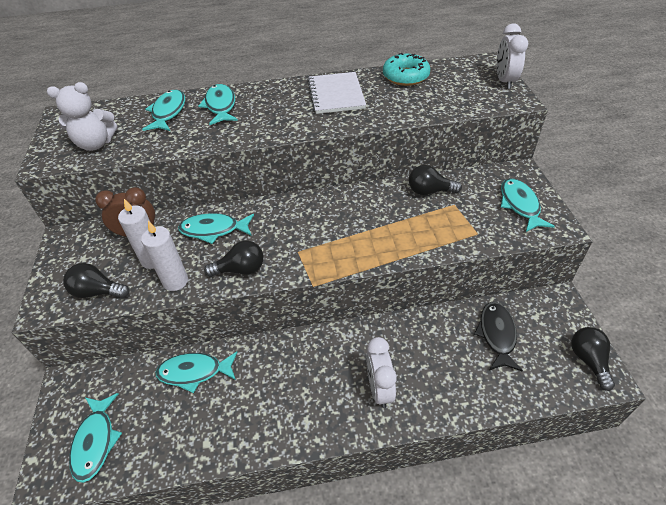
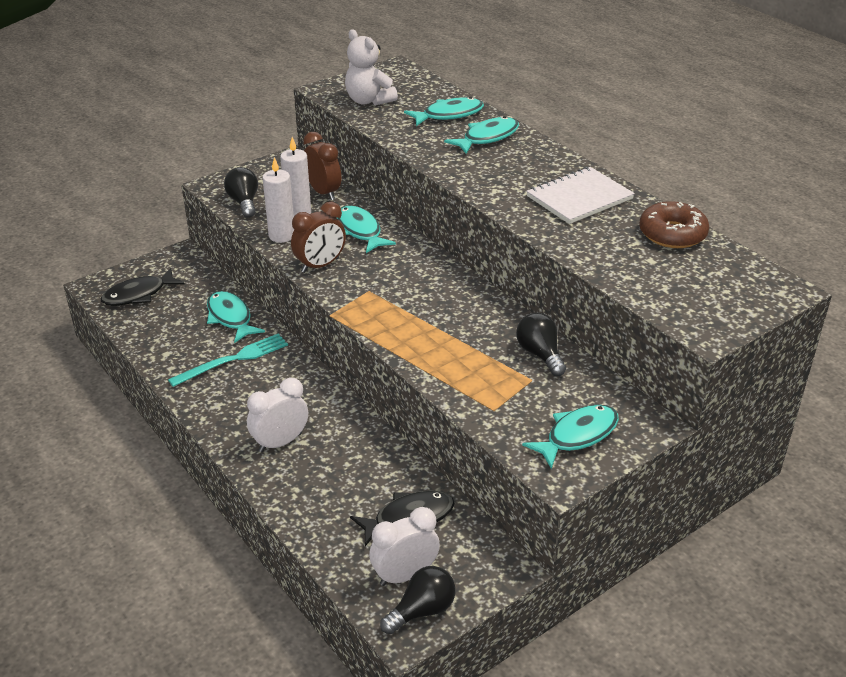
camera: 60 degrees right, 10 degrees down
turquoise fish [69,393,122,483] -> black fish [101,268,184,306]
black light bulb [204,241,263,277] -> brown clock [291,201,346,273]
turquoise donut [383,53,430,86] -> brown donut [639,201,709,248]
white clock [496,23,528,89] -> white clock moved to [369,507,440,586]
none -> turquoise fork [168,334,288,387]

